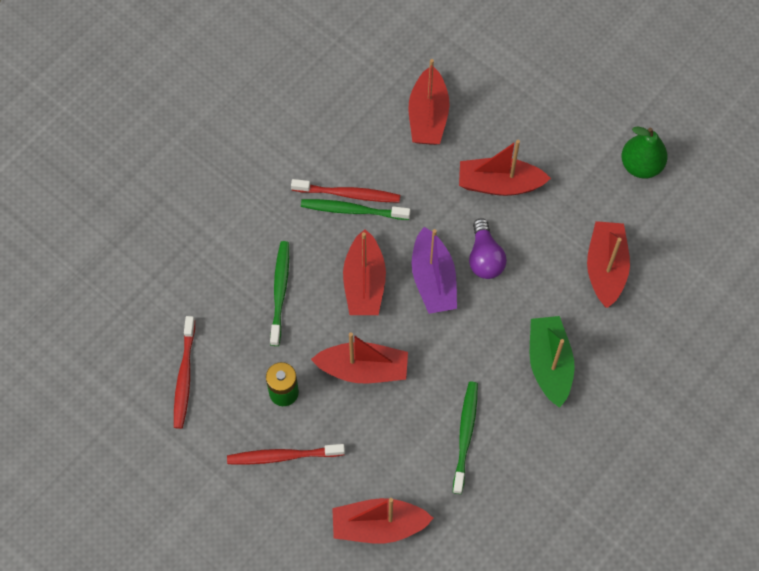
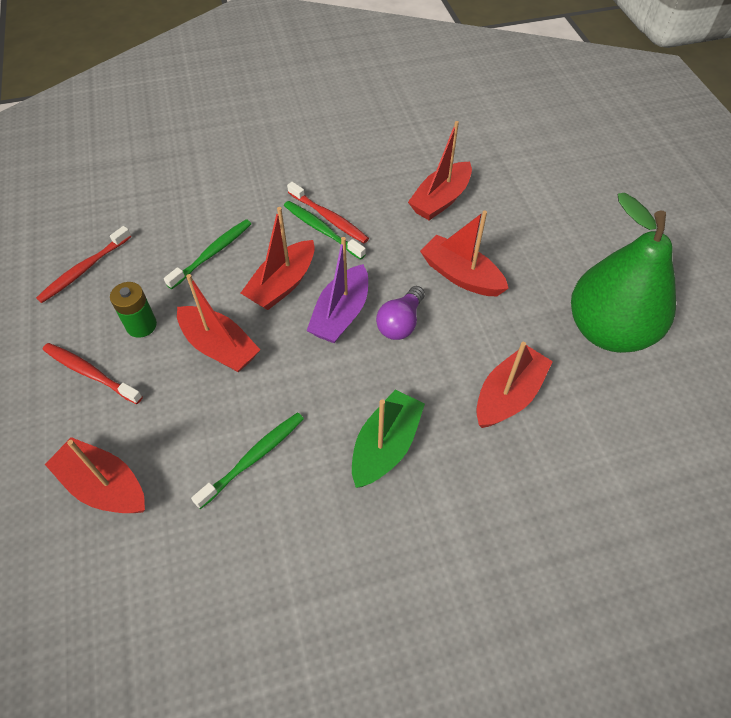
camera: 35 degrees right, 10 degrees down
green pear [621,127,668,179] -> green pear [571,193,676,353], size x1.89

